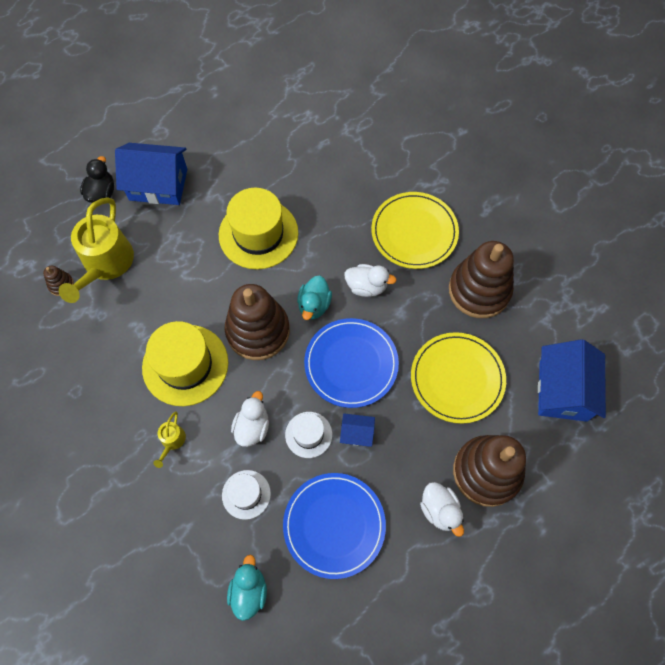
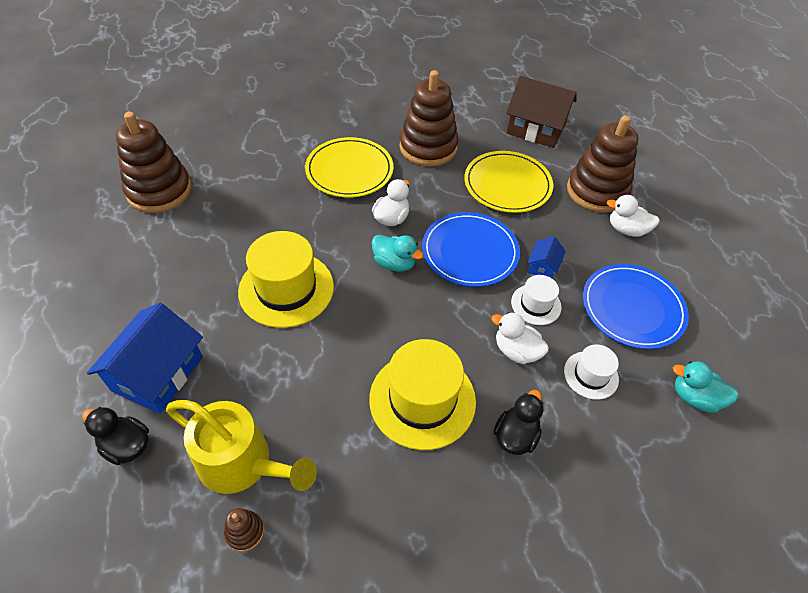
camera: 75 degrees left, 15 degrees down
yellow watering can [153,411,186,468] -> black duck [494,390,543,455]
brown stacking toy [225,284,290,360] -> brown stacking toy moved to [116,112,192,213]
white duck [420,482,464,537] -> white duck turned 150 degrees counterclockwise [607,195,660,237]
blue house [538,339,606,422] -> brown house [506,76,577,148]

